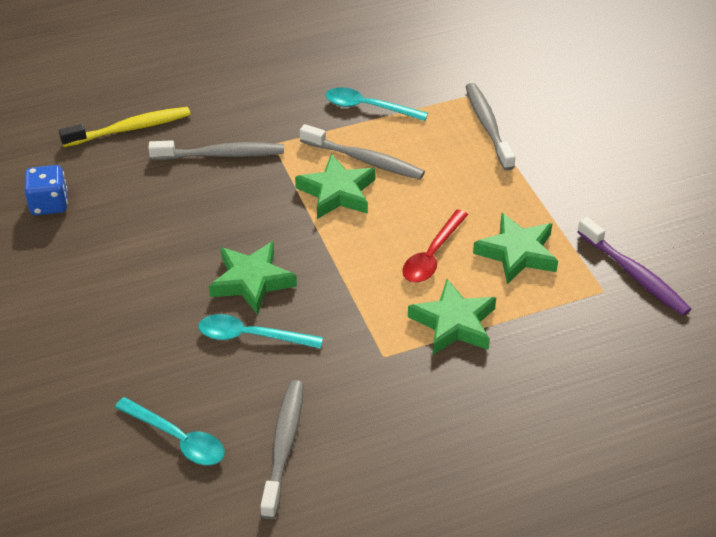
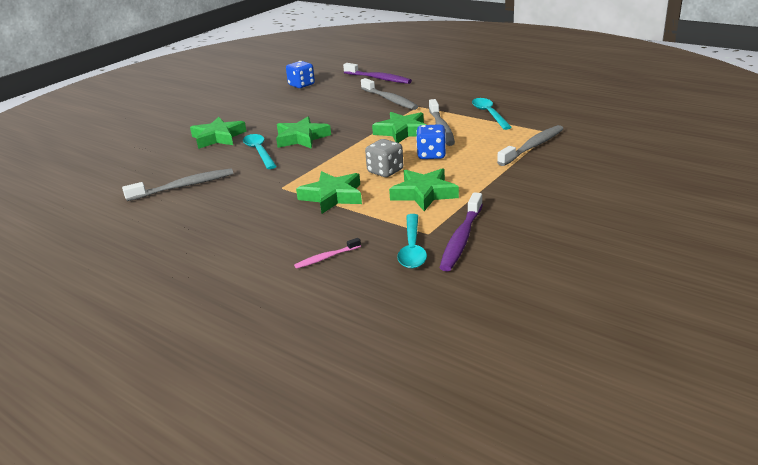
camera: 60 degrees right, 15 degrees down
yellow toothbrush [59,107,191,147] -> purple toothbrush [343,63,412,84]
turquoise spoon [115,397,225,465] -> turquoise spoon moved to [397,214,427,269]
red spoon [402,210,468,283] -> grey dice [365,139,403,177]
none -> green star [190,117,247,149]
none -> pink toothbrush [294,238,361,269]
none -> blue dice [416,124,446,159]

